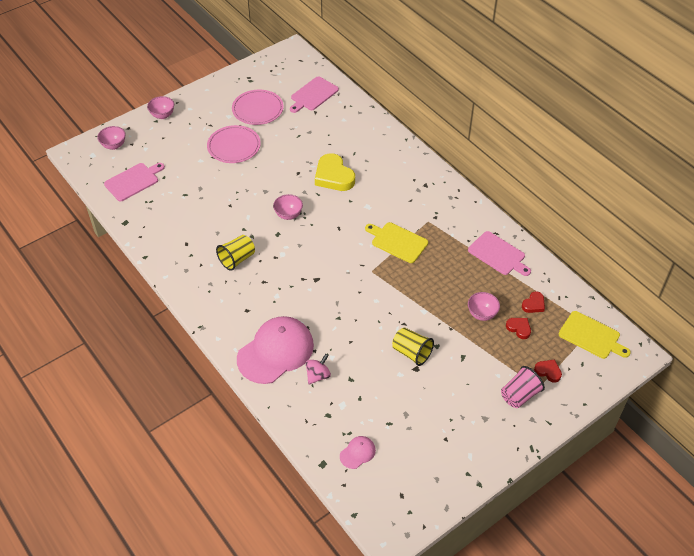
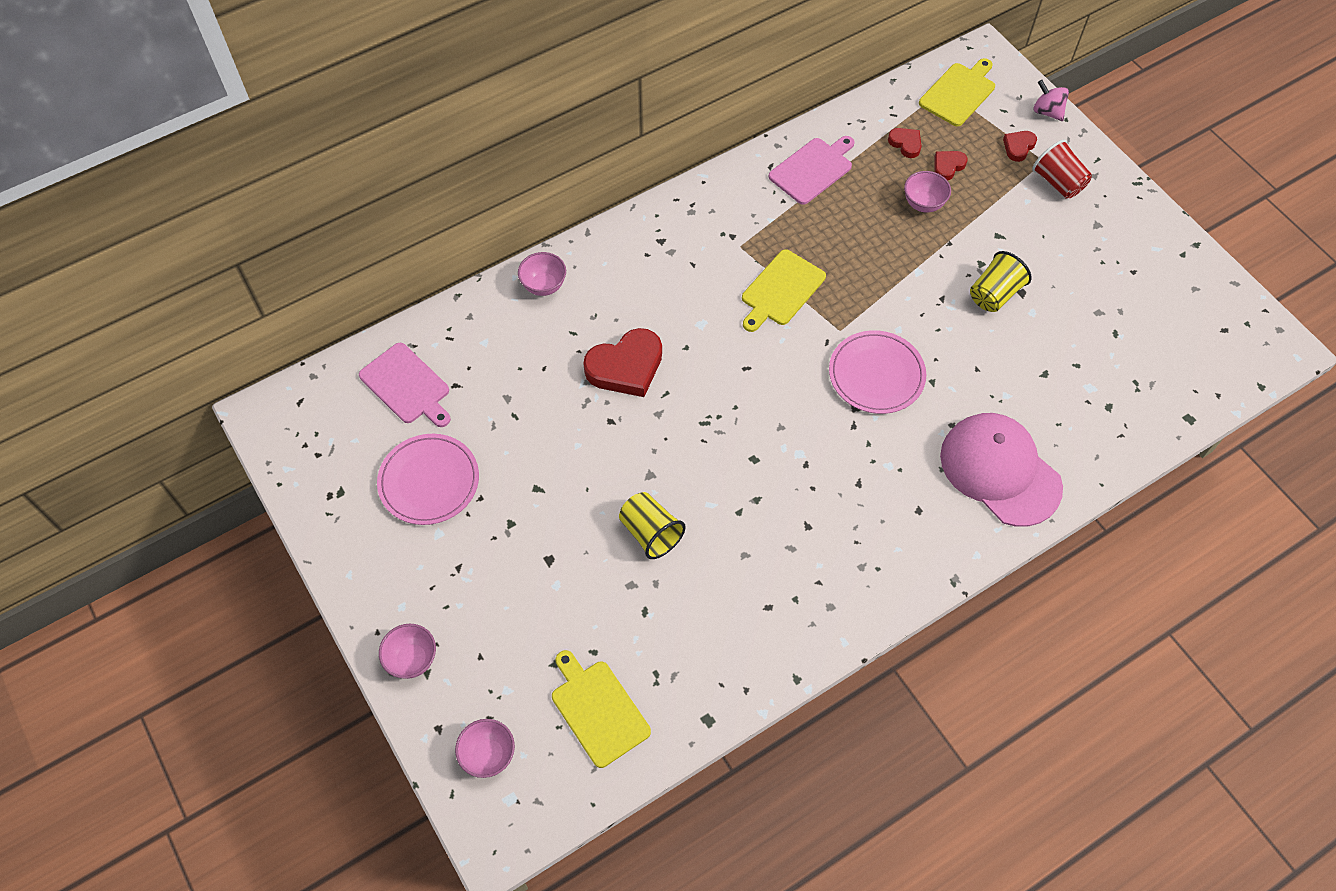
camera: 85 degrees left, 10 degrees up
pink cutting board [104,163,165,201] -> yellow cutting board [552,650,651,768]
pink plate [207,125,261,163] -> pink plate moved to [829,330,926,414]
yellow cup [216,235,255,271] -> yellow cup moved to [619,492,686,559]
pink bowl [273,194,303,220] -> pink bowl moved to [518,252,566,296]
pink spinning top [306,354,331,385] -> pink spinning top moved to [1034,80,1069,121]
yellow heart [315,153,355,191] -> red heart [584,328,662,397]
pink cap [340,436,376,469] -> none
pink cup [501,366,545,408] -> red cup [1032,140,1092,199]

